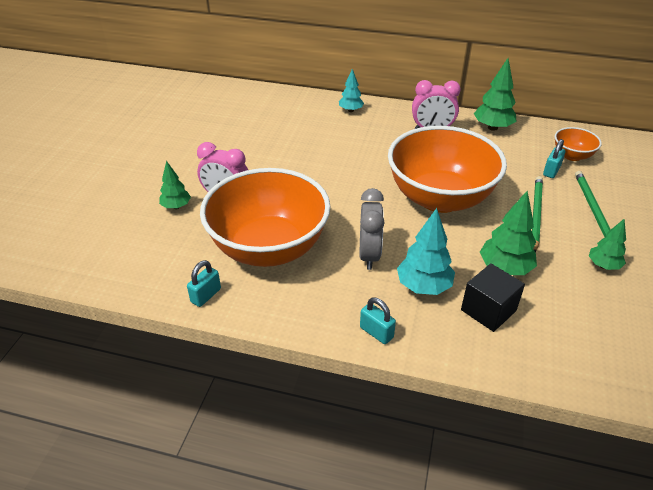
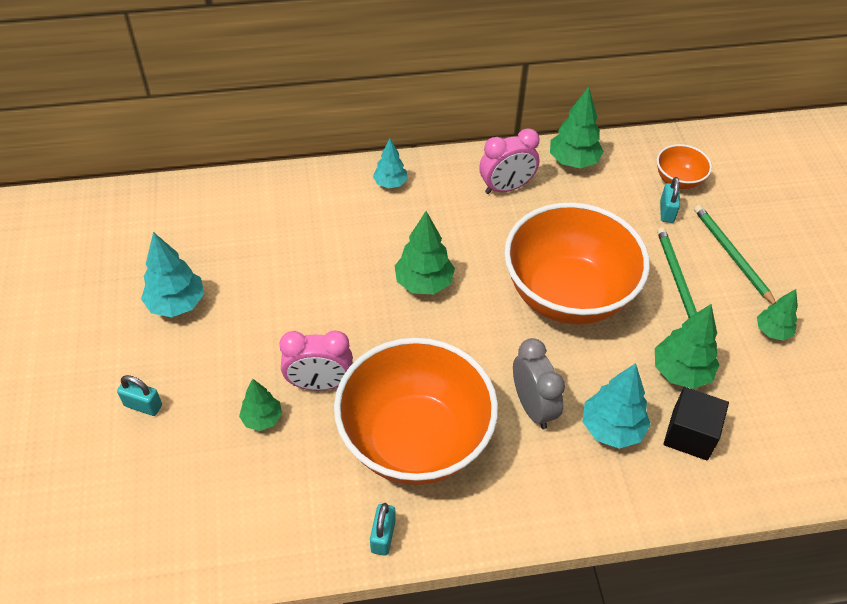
camera: 25 degrees left, 10 degrees up
turquoise padlock [360,297,396,344] -> turquoise padlock moved to [117,375,162,416]
none -> turquoise tree [141,232,204,317]
none -> green tree [395,211,455,295]

